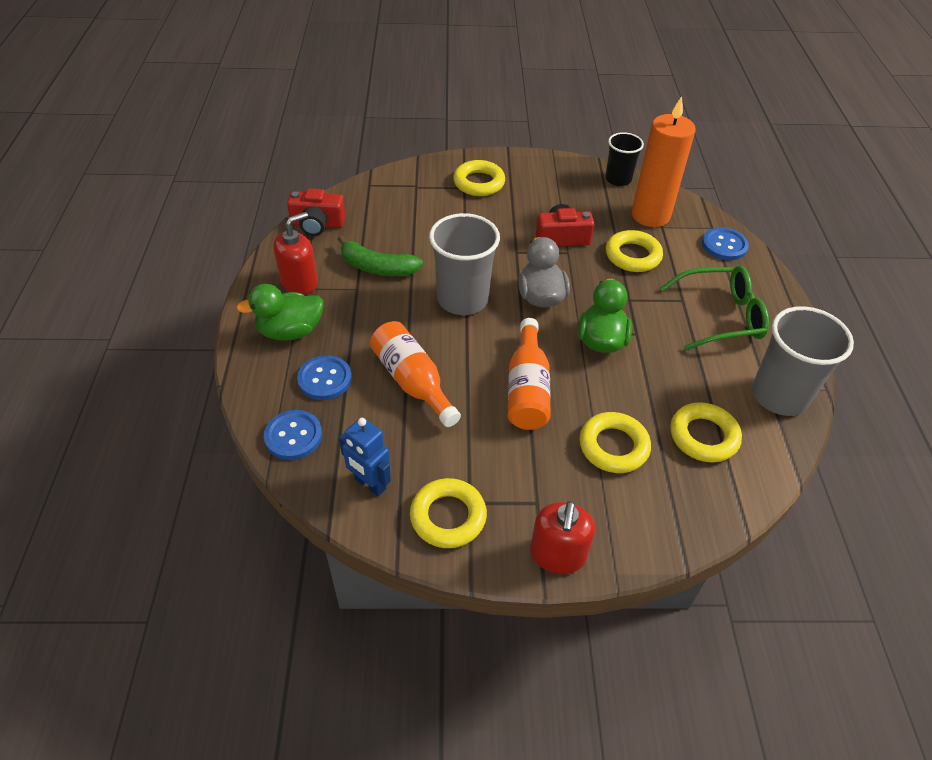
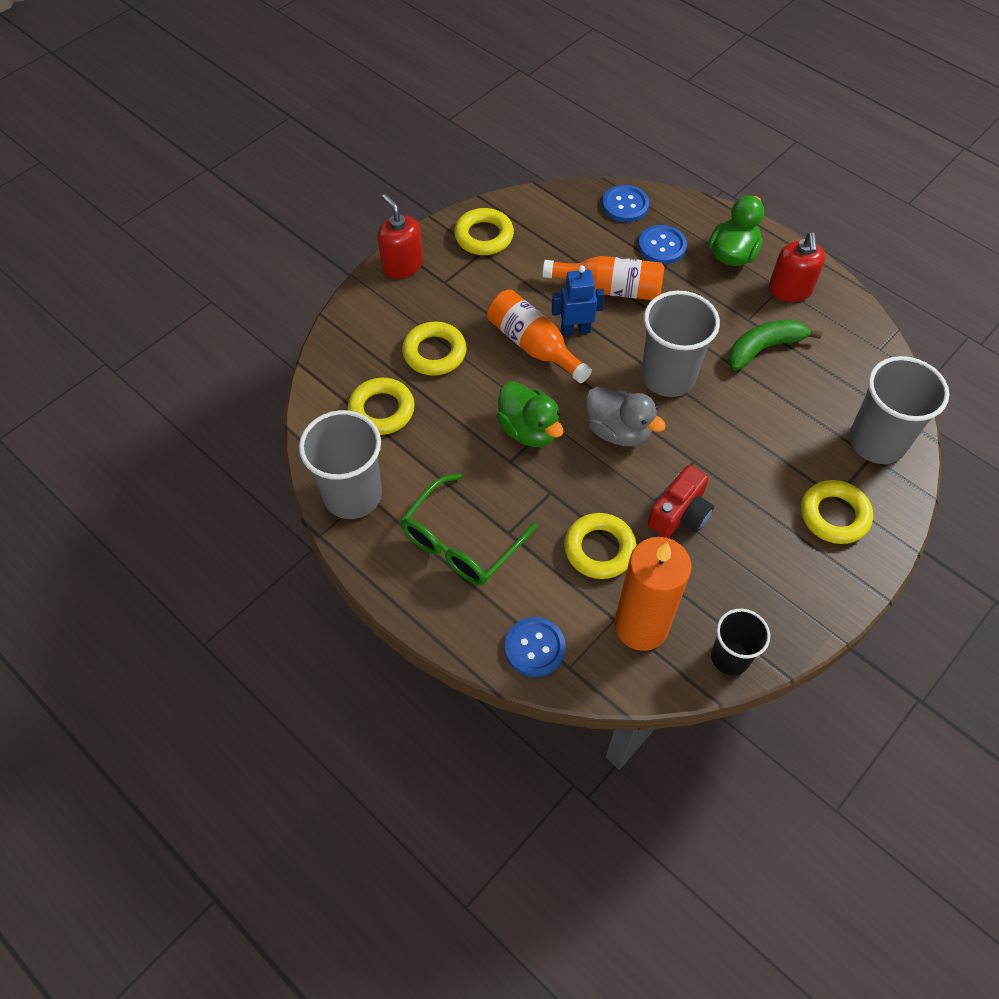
camera: 135 degrees right, 10 degrees up
red camera [287,188,346,236] -> none
blue robot [339,417,391,497] -> blue robot moved to [552,265,605,336]
none -> grey cup [849,356,949,464]

